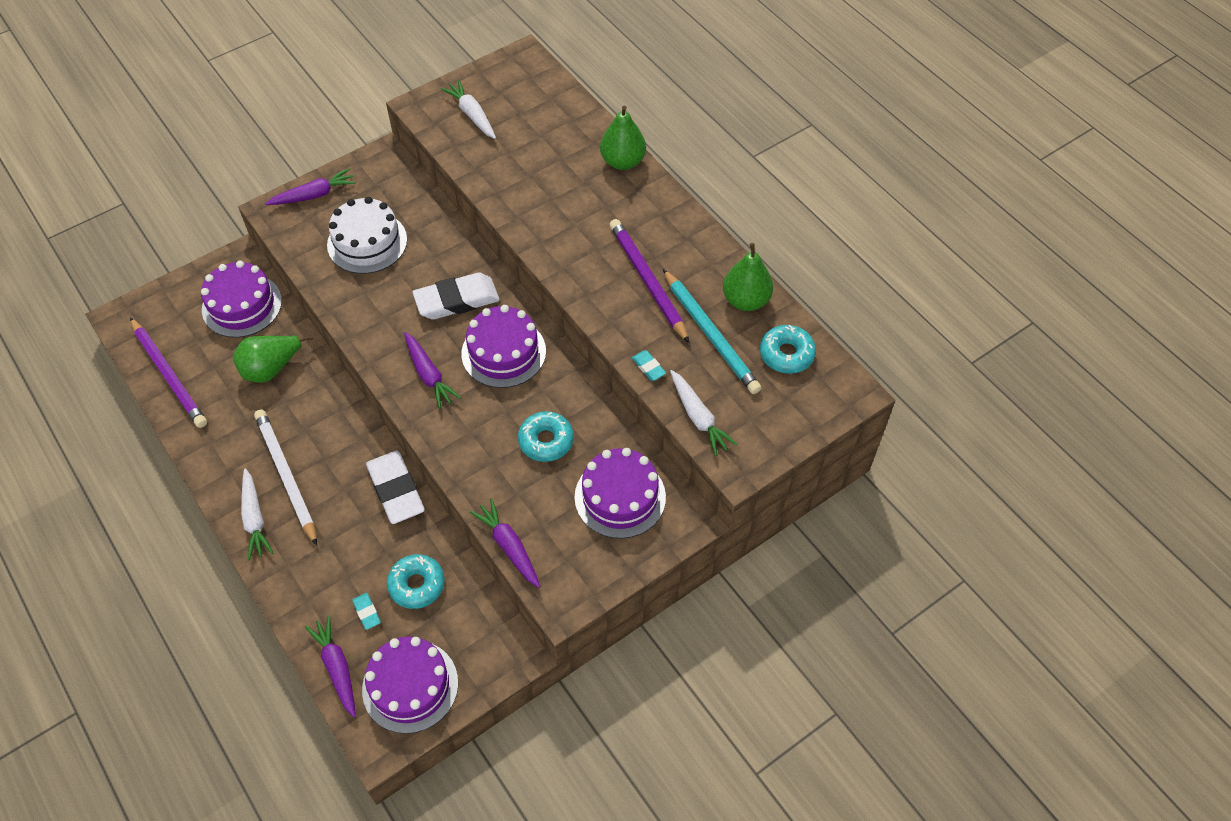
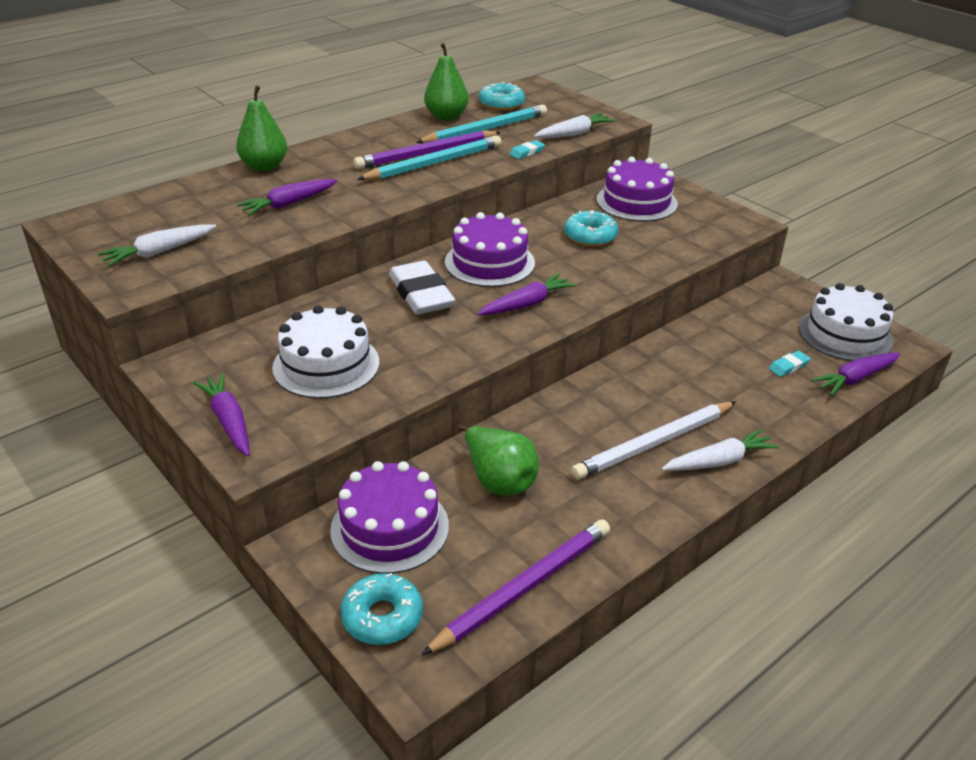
camera: 95 degrees left, 20 degrees down
purple cake [362,637,458,734] -> white cake [799,283,893,361]
white eraser [366,451,425,524] -> none
turquoise donut [387,554,445,609] -> turquoise donut moved to [341,573,423,645]
purple carrot [470,498,541,588] -> purple carrot moved to [236,179,337,216]
none -> turquoise pencil [357,135,501,180]

